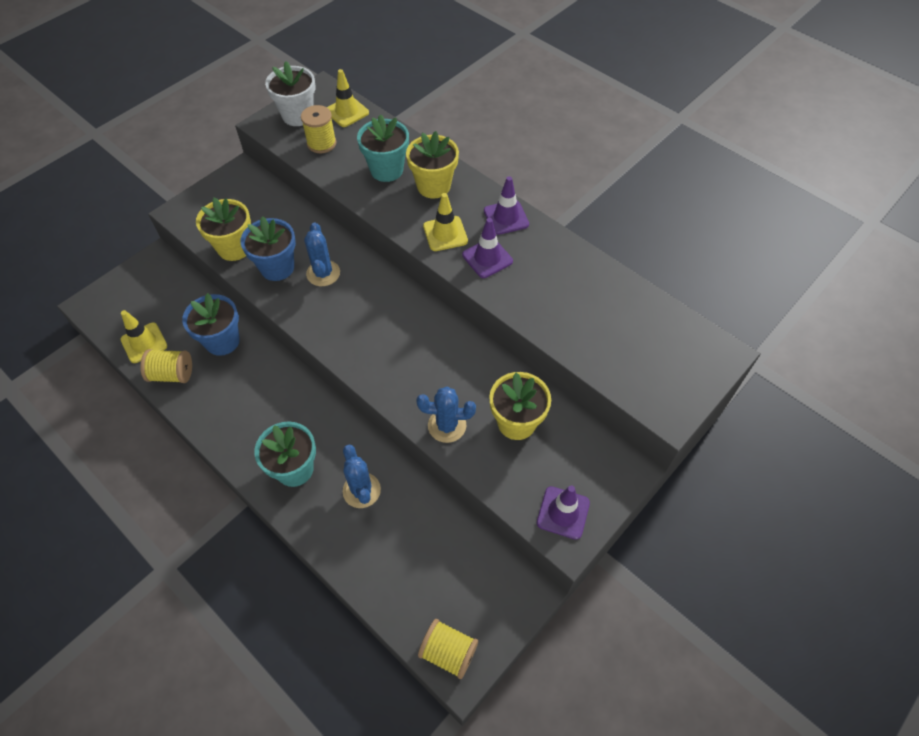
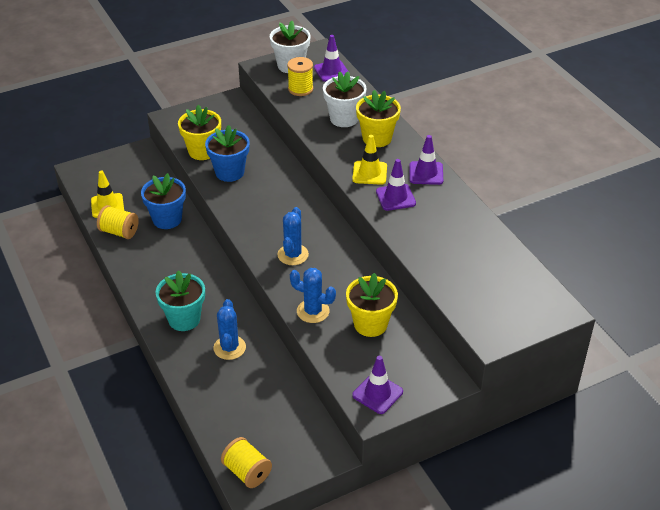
camera: 20 degrees right, 15 degrees down
blue cactus [304,223,340,286] -> blue cactus moved to [277,207,309,265]
yellow traffic cone [327,69,369,127] -> purple traffic cone [314,35,349,82]
turquoise flower pot [357,114,409,182] -> white flower pot [323,71,367,127]

